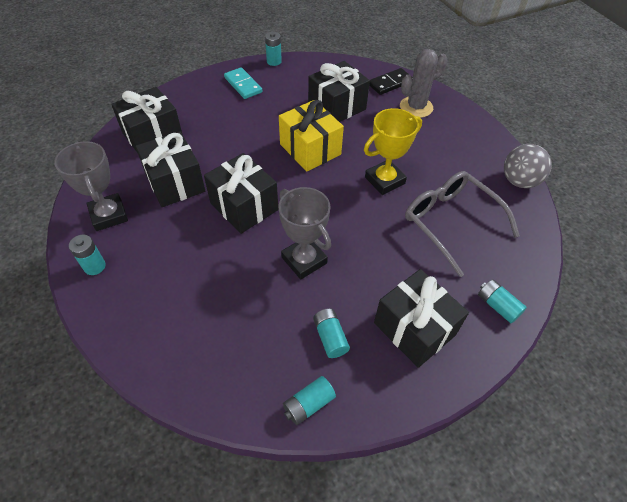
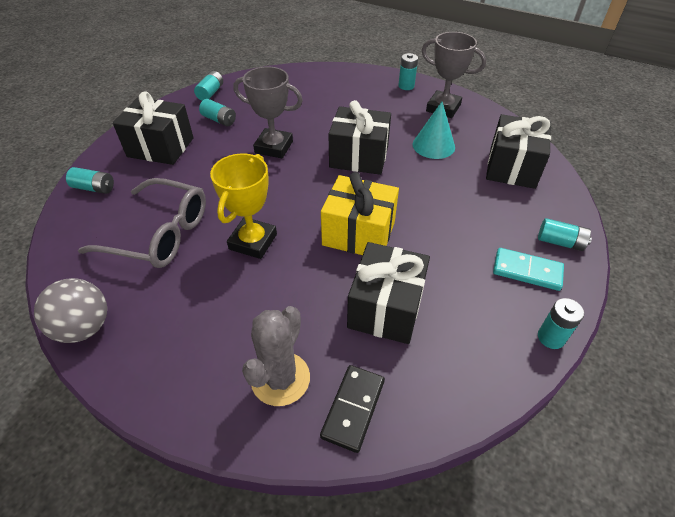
camera: 145 degrees right, 5 degrees down
black gift [135,131,205,207] -> turquoise cone [413,102,455,159]
none -> turquoise battery [538,218,592,251]

